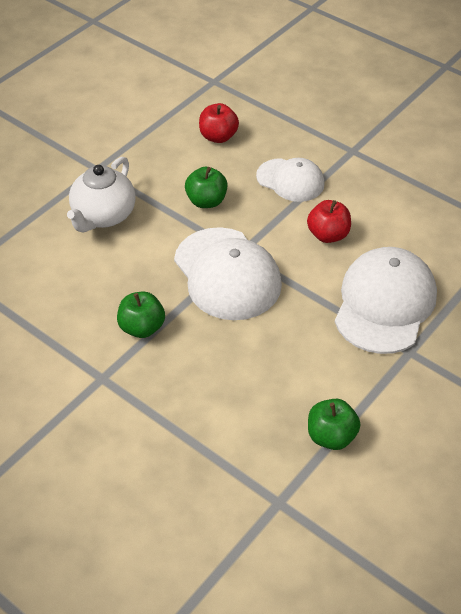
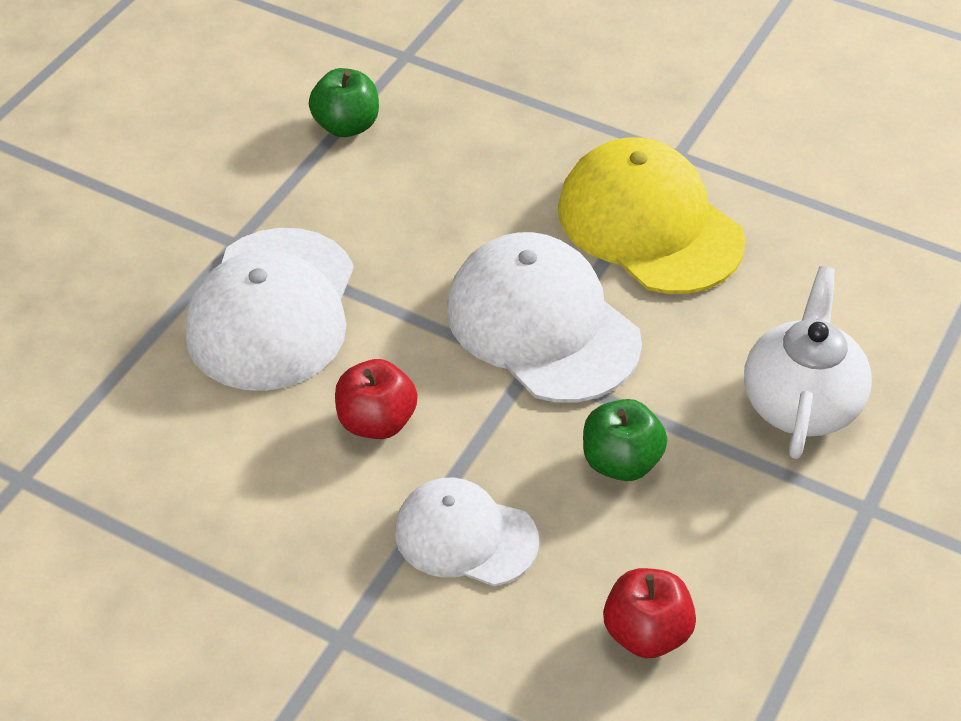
camera: 170 degrees right, 0 degrees up
green apple [117,291,165,338] -> yellow cap [558,137,745,294]

